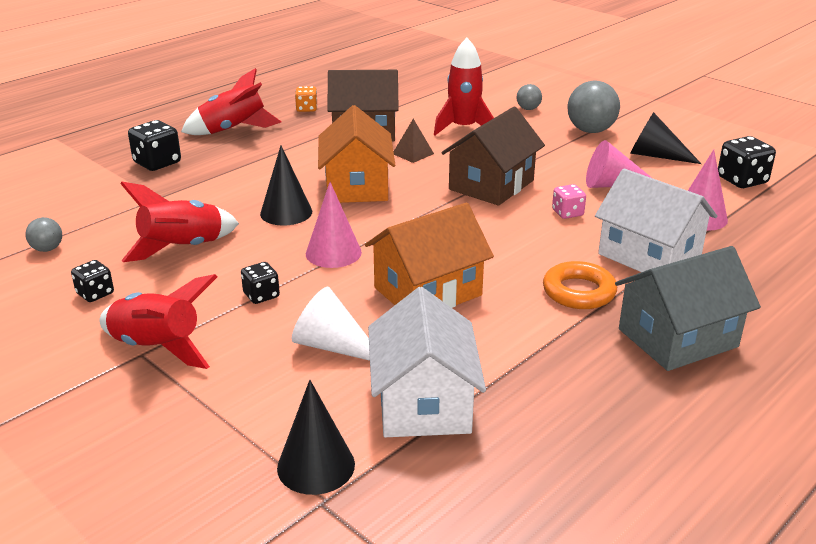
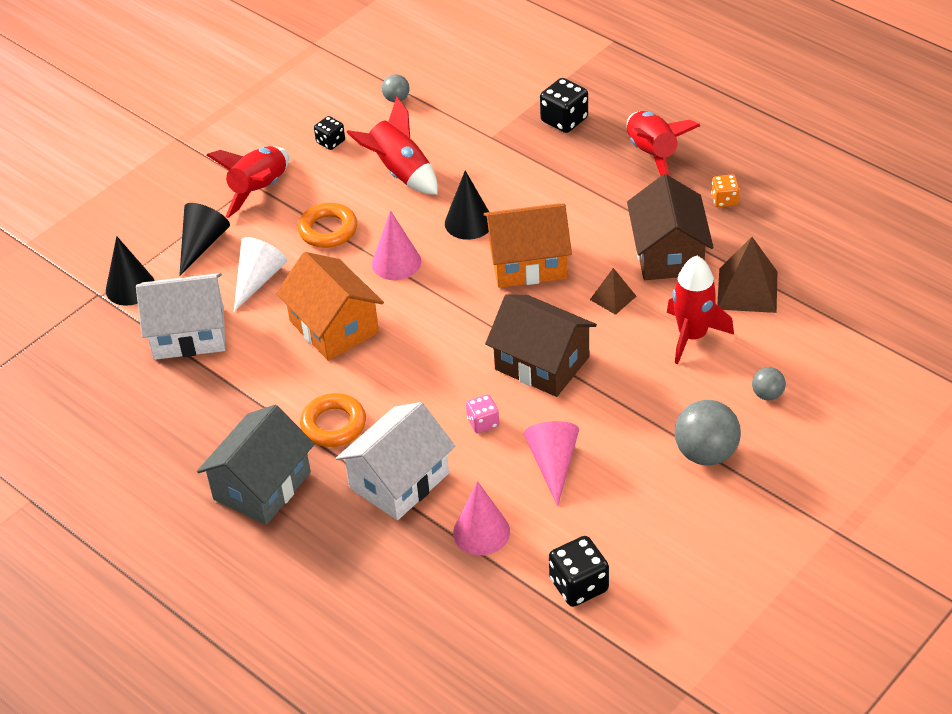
camera: 90 degrees right, 15 degrees up
black dice [241,262,280,304] -> orange ring [298,203,357,248]
grey house [615,246,761,371] -> grey house turned 60 degrees clockwise [197,405,315,525]
black cone [630,112,701,164] -> black cone moved to [179,203,230,276]
none -> brown pyramid [717,237,777,313]

